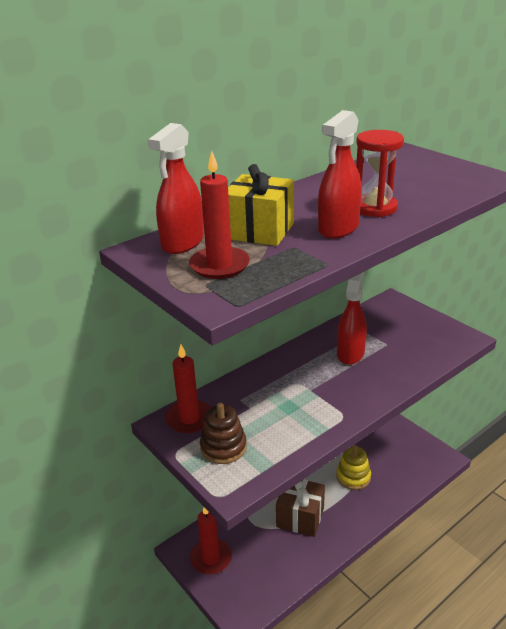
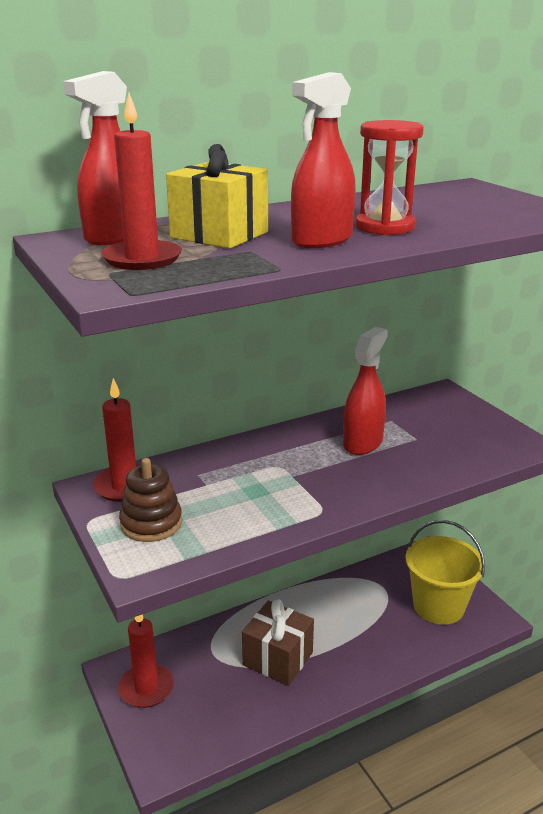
camera: 10 degrees right, 5 degrees down
yellow stacking toy [336,445,371,490] -> none
none -> yellow bucket [406,520,485,625]

